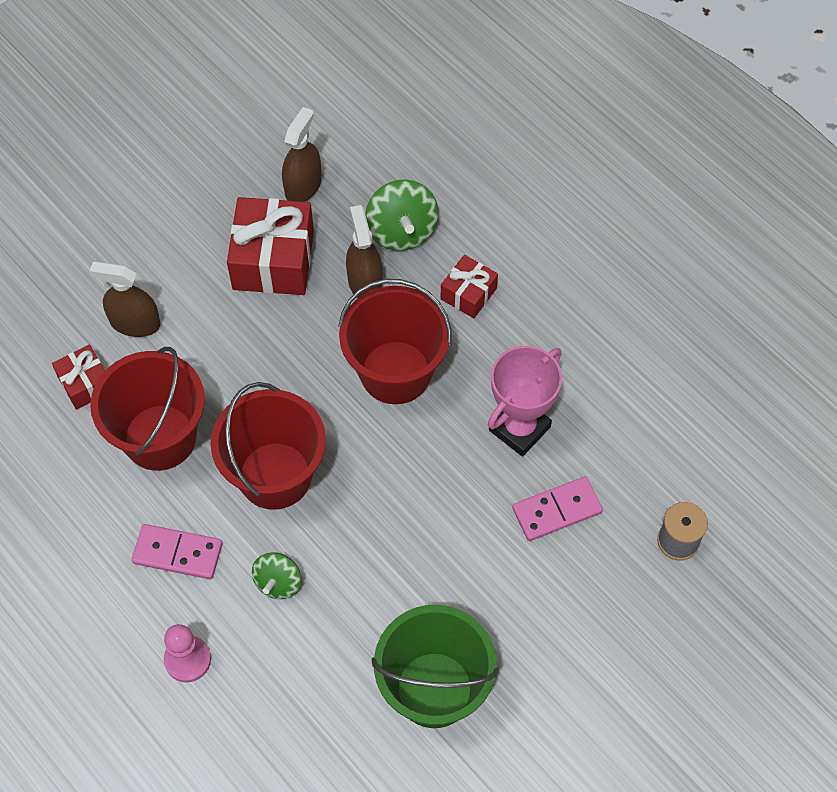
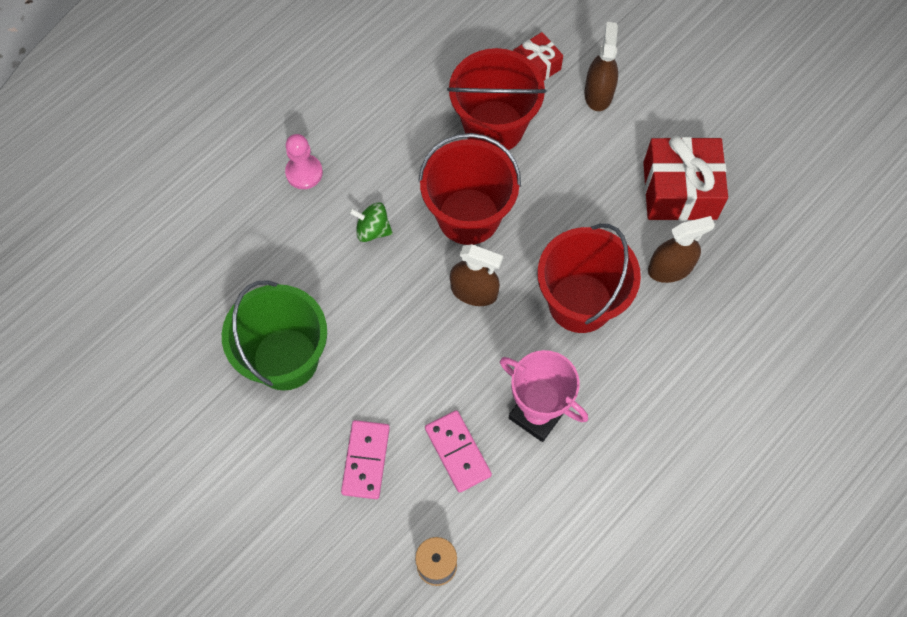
camera: 85 degrees right, 5 degrees up
pink domino [131,524,223,579] -> pink domino moved to [341,420,390,499]
brown spray bottle [282,107,321,202] -> brown spray bottle moved to [450,244,503,306]
green spinning top [365,179,439,251] -> none
red gift [440,255,498,318] -> none

